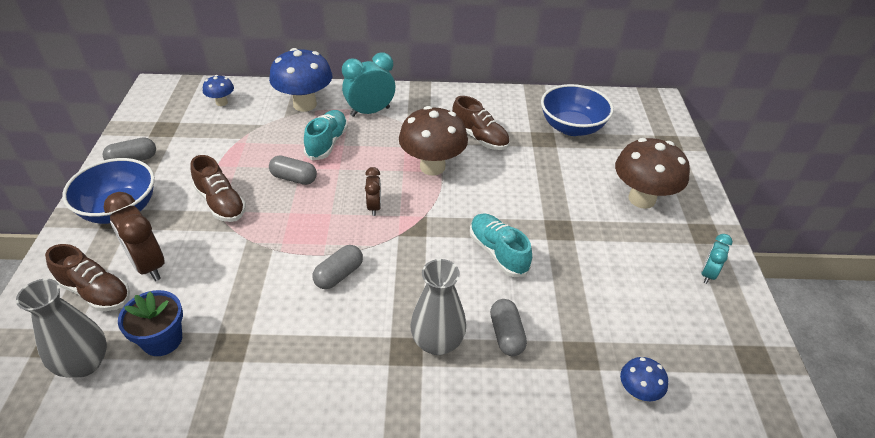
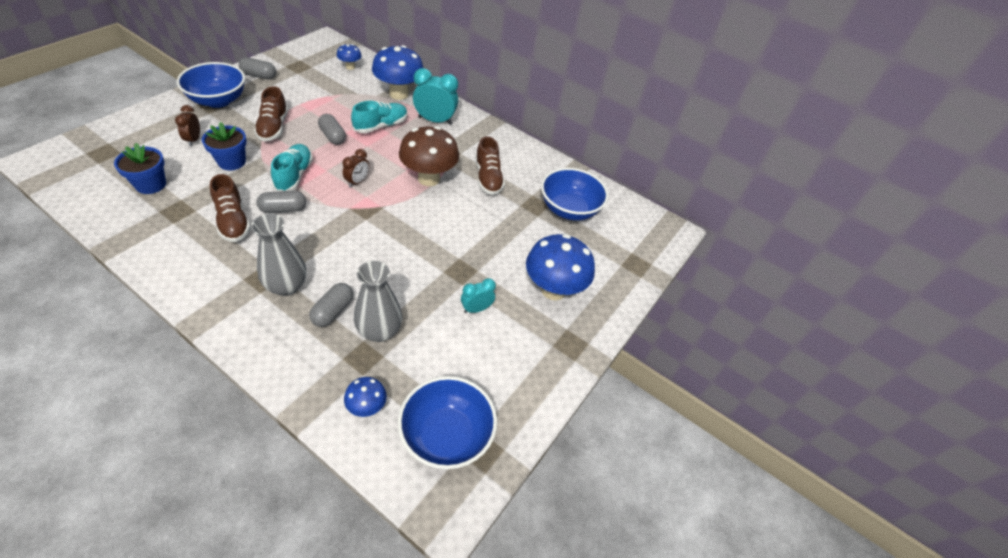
camera: 30 degrees right, 5 degrees up
grey vase [16,279,107,378] -> grey vase moved to [354,261,402,342]
brown shoe [45,244,130,311] -> brown shoe moved to [210,174,251,242]
brown clock [104,192,165,281] -> brown clock [175,105,200,146], size x0.57
turquoise shoe [470,213,532,277] -> turquoise shoe moved to [271,144,313,191]
brown mushroom [615,138,690,209] -> blue mushroom [526,234,595,300]
turquoise clock [701,234,733,284] -> turquoise clock moved to [461,278,496,313]
none -> blue flower pot [202,122,247,170]
none -> blue bowl [398,376,497,469]

